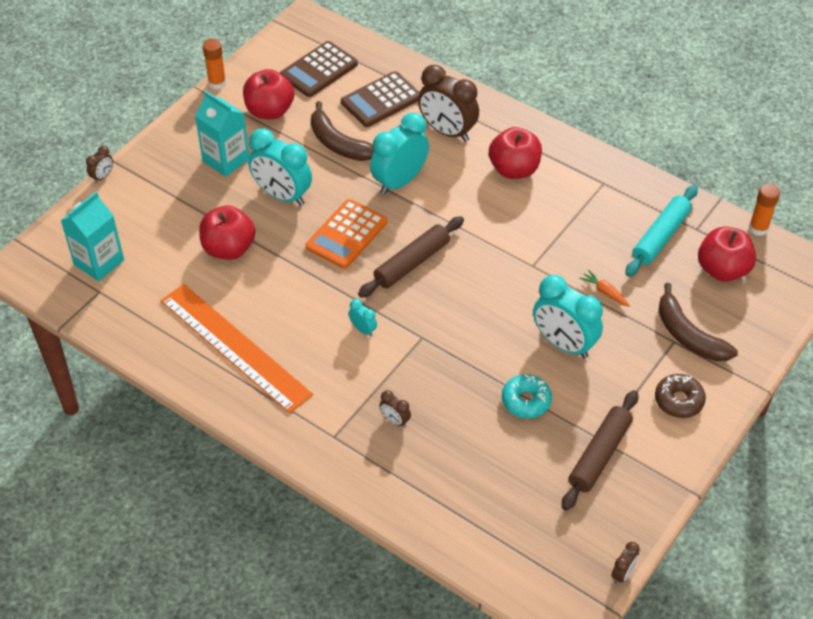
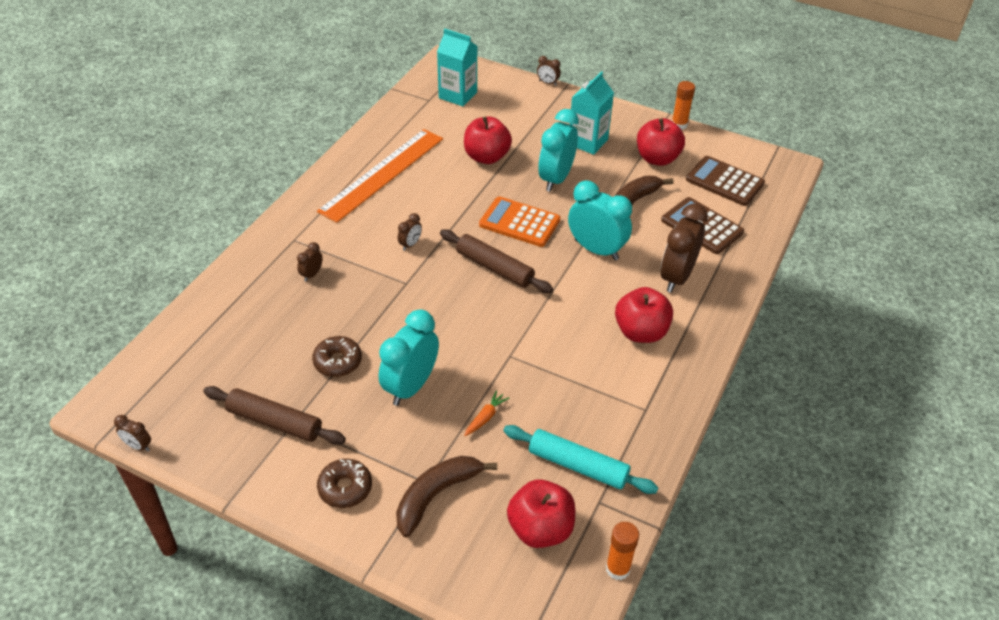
camera: 80 degrees right, 5 degrees down
turquoise clock [349,299,377,337] -> brown clock [398,213,422,251]
turquoise donut [502,374,552,418] -> brown donut [312,336,362,377]

